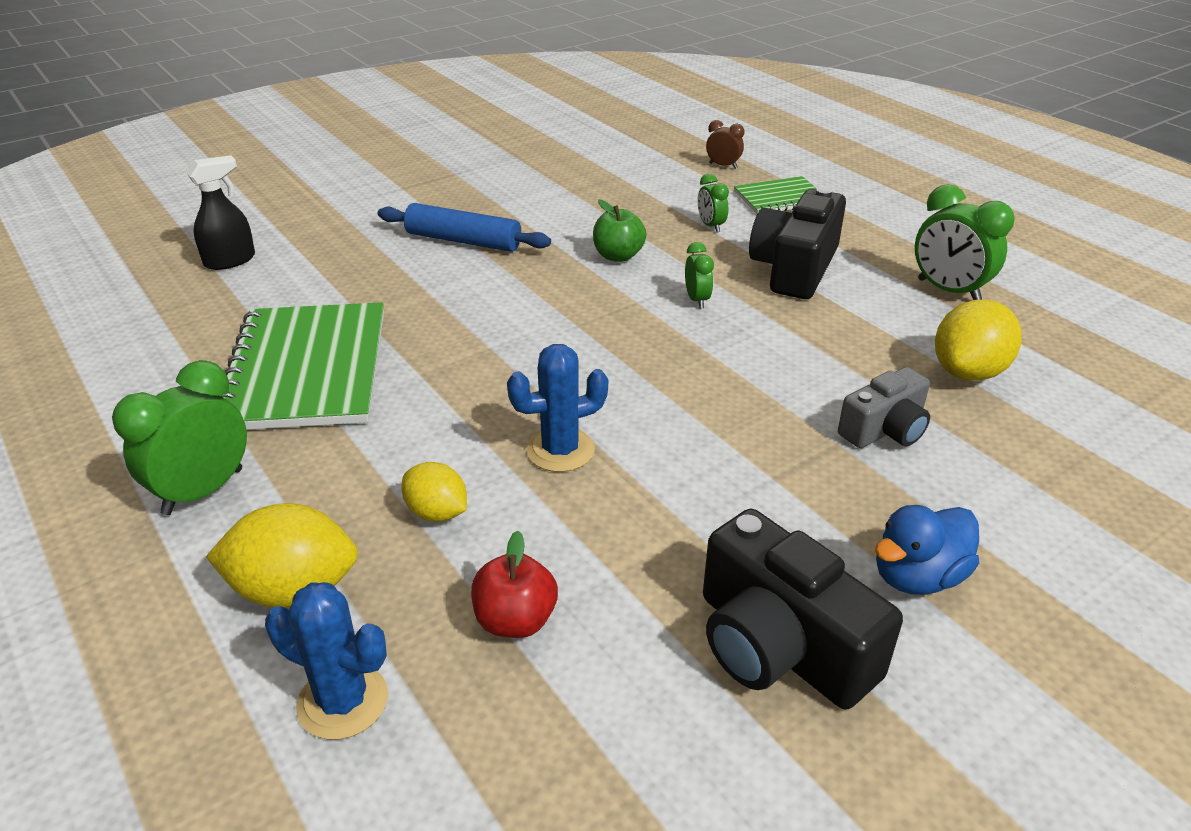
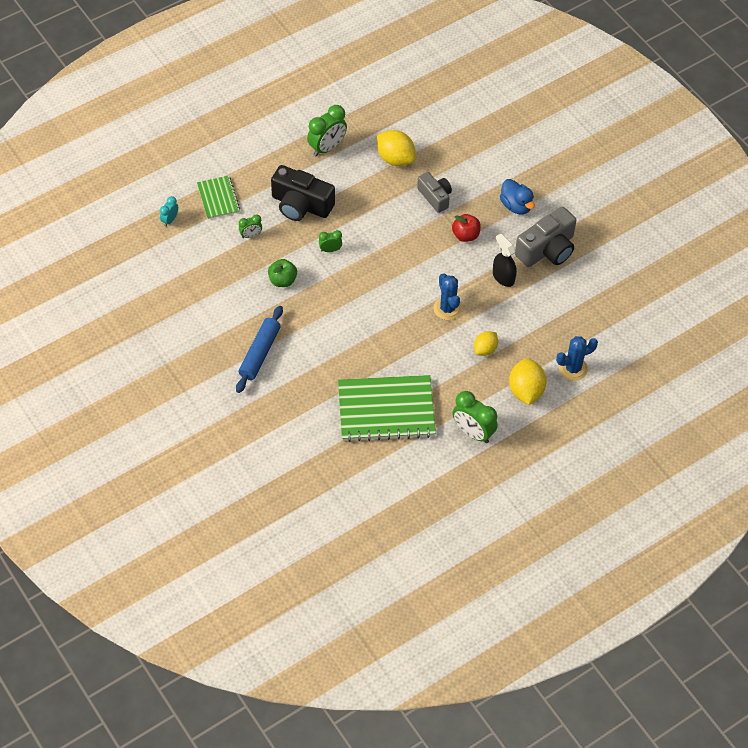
camera: 90 degrees left, 20 degrees up
black spray bottle [186,155,255,270] -> black spray bottle moved to [493,234,517,287]
blue cactus [265,582,388,740] -> blue cactus turned 45 degrees clockwise [556,336,598,381]
red apple [471,531,558,638] -> red apple moved to [452,214,481,242]
black camera [703,509,903,709] -> grey camera [515,207,576,267]
brown clock [706,120,745,169] -> turquoise clock [160,196,178,227]

